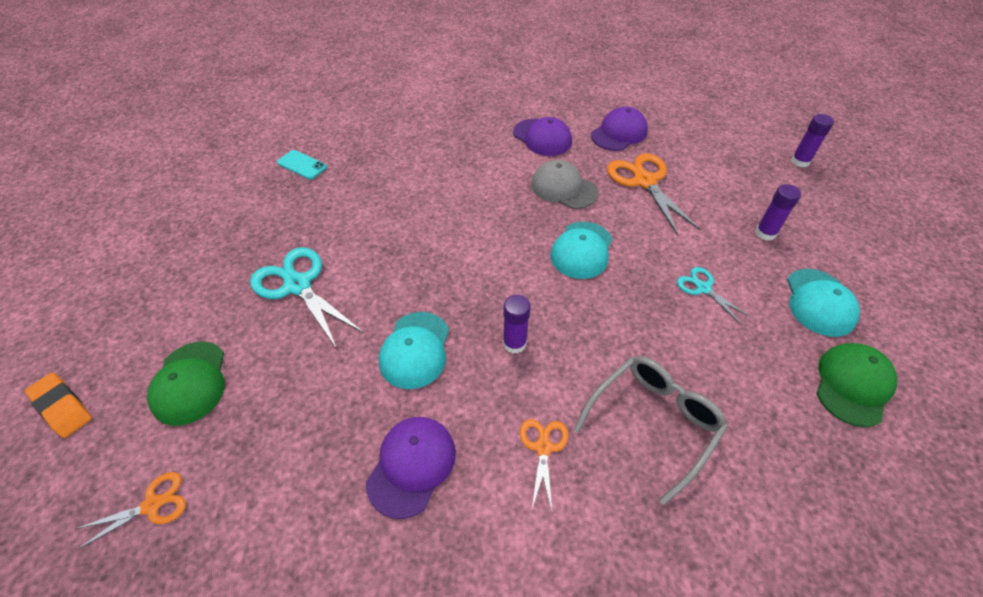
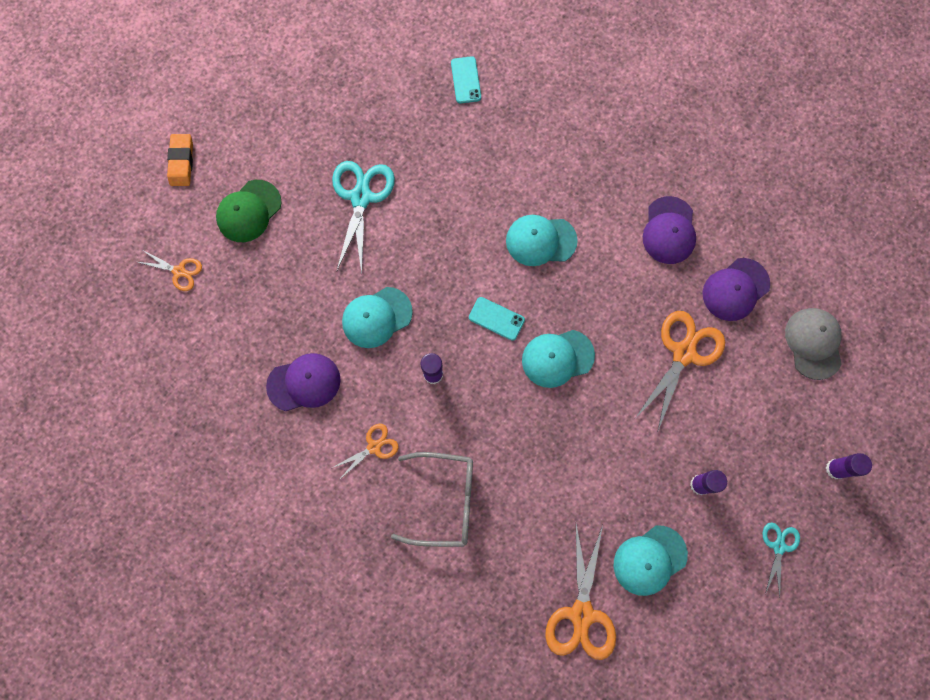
camera: 50 degrees right, 25 degrees up
grey cap [531,160,599,209] -> grey cap moved to [785,308,842,380]
purple cap [591,107,648,151] -> purple cap turned 135 degrees clockwise [703,258,770,321]
turquoise scissors [677,267,751,325] -> turquoise scissors moved to [763,522,800,597]
green cap [816,343,897,427] -> orange scissors [545,524,616,660]
none -> turquoise phone [469,297,525,341]
none -> turquoise cap [506,215,578,266]

